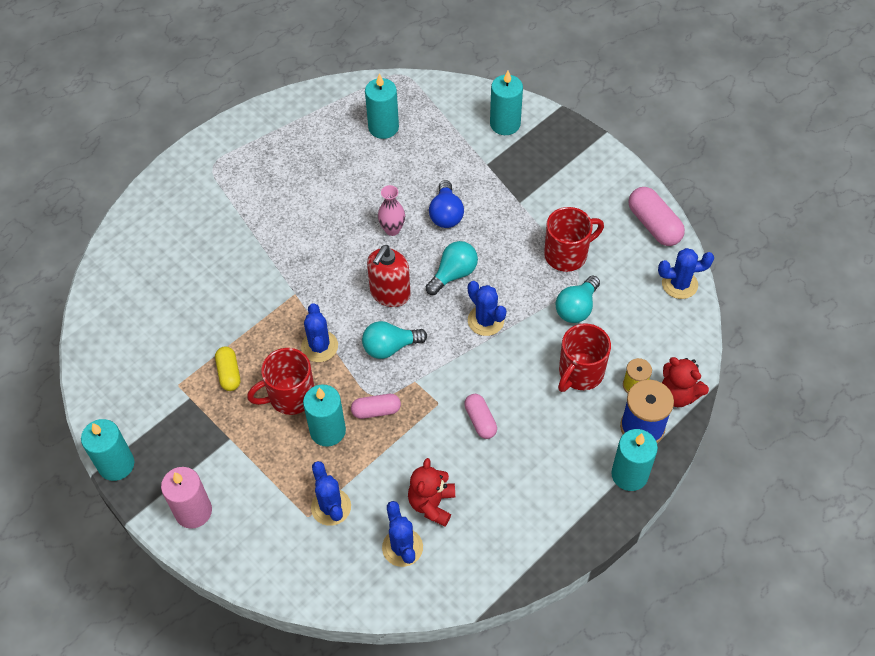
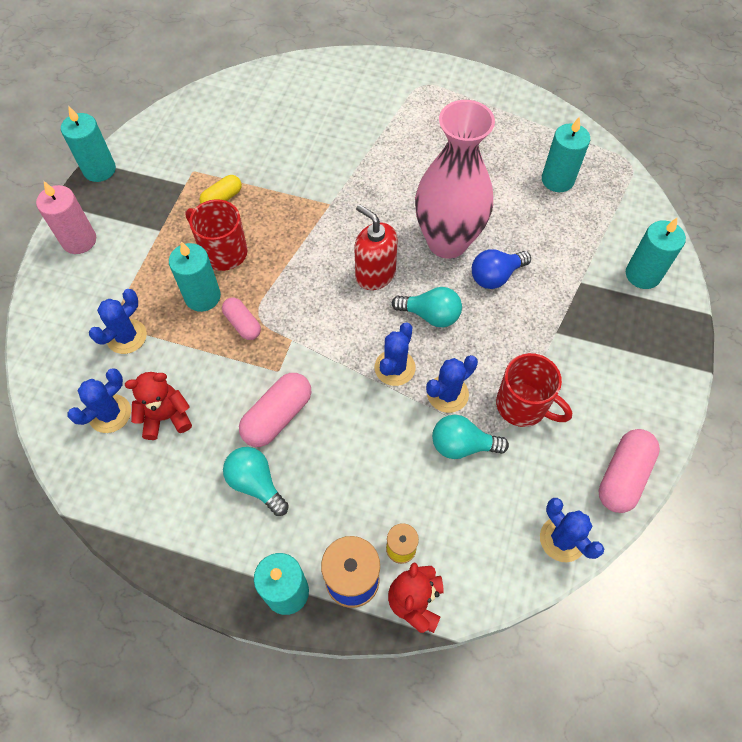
camera: 60 degrees right, 5 degrees up
blue cactus [301,303,338,362] -> blue cactus moved to [426,355,478,413]
turquoise light bulb [362,321,427,359] -> turquoise light bulb moved to [223,447,289,516]
red soap dispenser [367,245,411,307] -> red soap dispenser turned 45 degrees clockwise [354,204,398,290]
pink vase [378,185,405,236] -> pink vase [415,100,495,259], size x2.48
pink capsule [464,394,497,439] -> pink capsule [239,373,311,447], size x1.58
red mug [558,323,611,392] -> none

